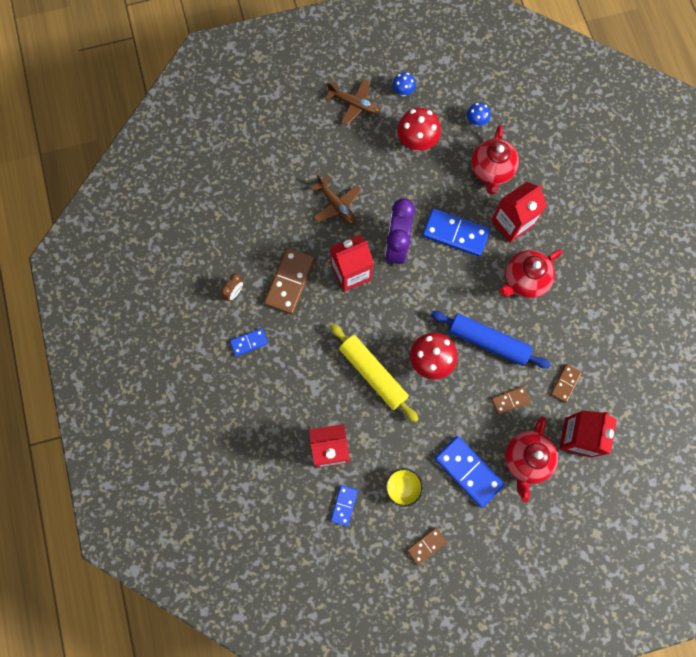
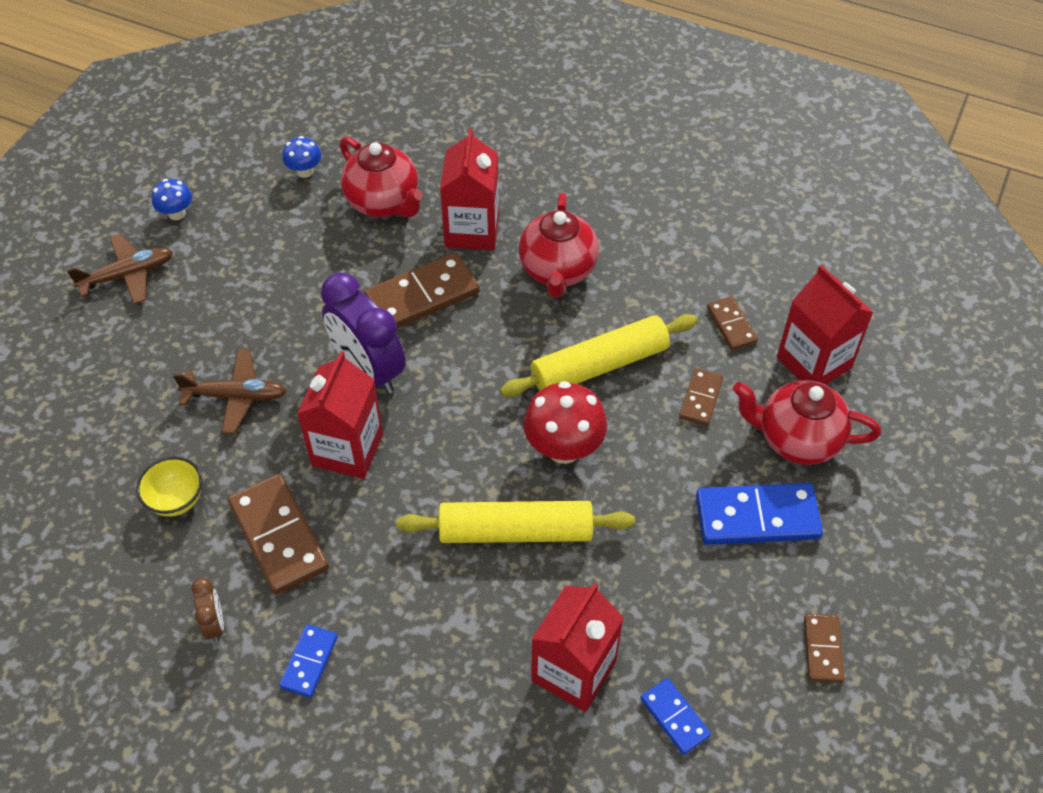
camera: 50 degrees left, 20 degrees down
yellow bowl [385,468,423,507] -> yellow bowl moved to [136,456,202,517]
red mushroom [397,108,441,151] -> none
blue domino [422,208,490,257] -> brown domino [364,253,480,328]
blue rolling pin [431,311,551,368] -> yellow rolling pin [500,314,698,397]
red teapot [505,416,558,502] -> red teapot turned 135 degrees clockwise [733,380,881,465]

